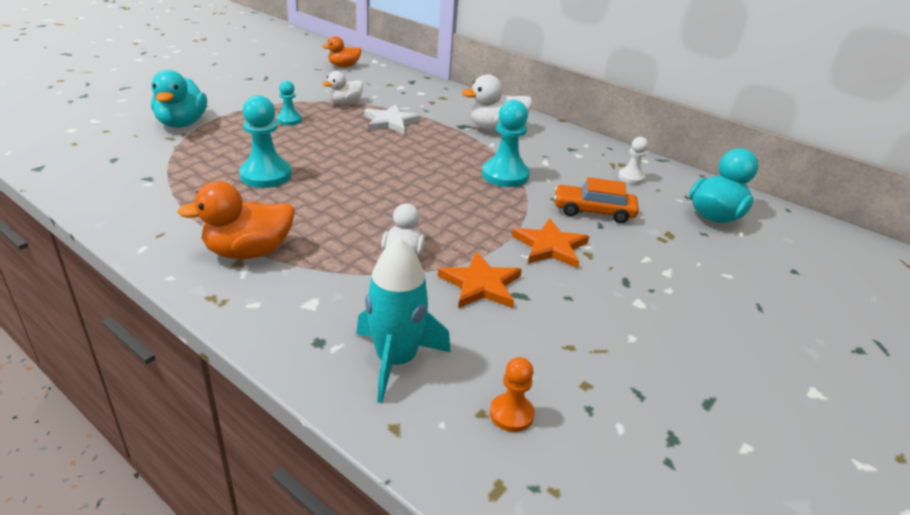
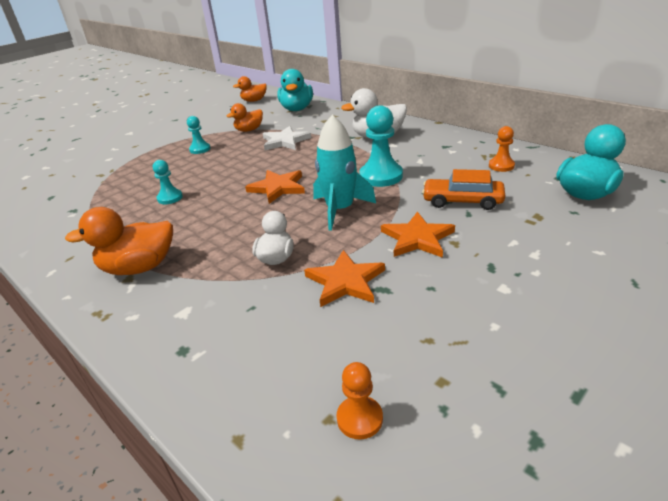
camera: 10 degrees right, 0 degrees up
turquoise duck [151,70,207,128] -> turquoise duck moved to [277,69,313,111]
turquoise pawn [239,95,292,188] -> turquoise pawn [153,160,183,204], size x0.57
white duck [323,71,363,105] -> orange duck [227,103,263,132]
turquoise rocket [356,237,451,403] -> turquoise rocket moved to [313,115,376,231]
white pawn [618,137,648,184] -> orange pawn [489,126,515,172]
none -> orange star [245,170,305,204]

